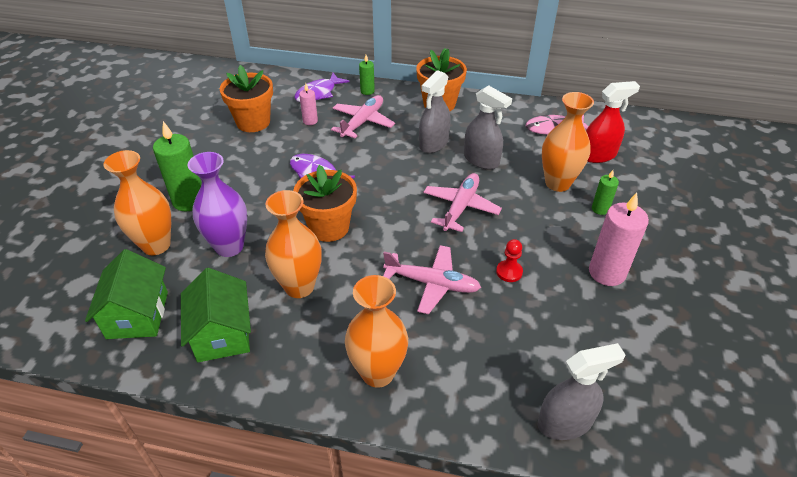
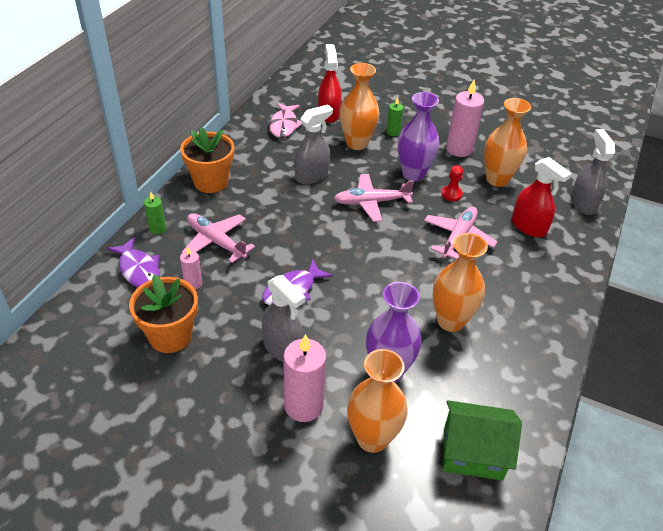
camera: 80 degrees left, 0 degrees up
green candle [153,121,202,211] -> pink candle [283,334,326,422]
green house [181,268,251,362] -> none
orange flower pot [293,165,357,242] -> none
orange vase [345,275,408,388] -> orange vase moved to [484,98,531,187]
grey spray bottle [419,70,451,153] -> grey spray bottle moved to [262,275,305,362]
pink plane [423,173,502,232] -> pink plane turned 45 degrees counterclockwise [334,174,414,222]
none -> purple vase [398,92,439,181]
none -> red spray bottle [512,157,572,237]

